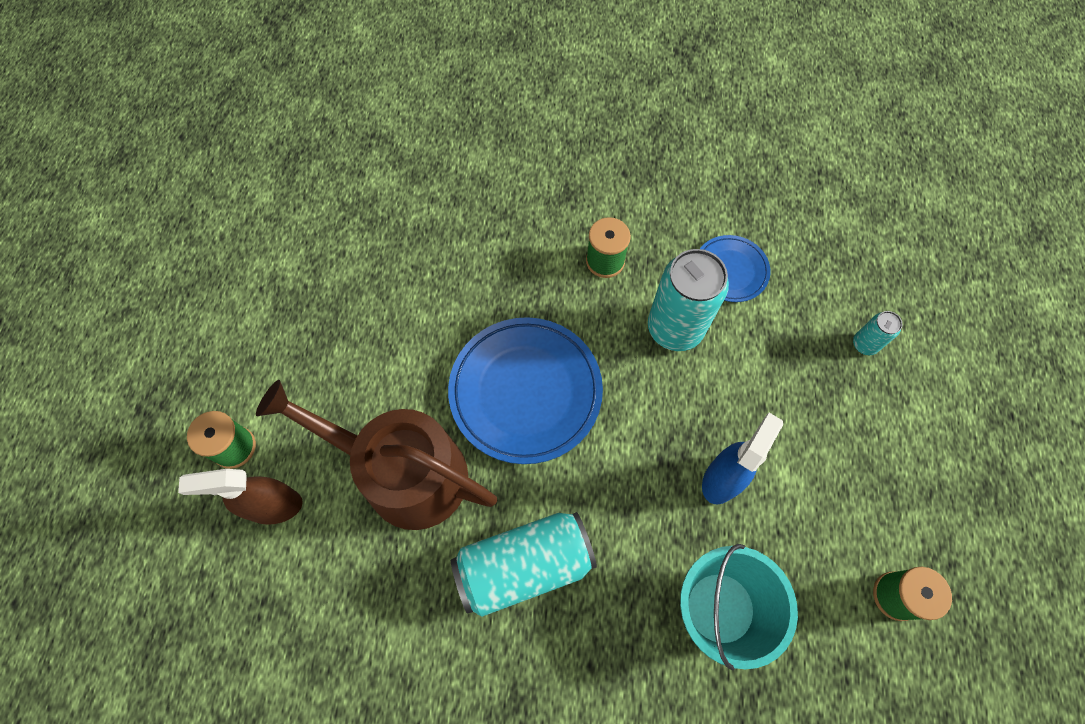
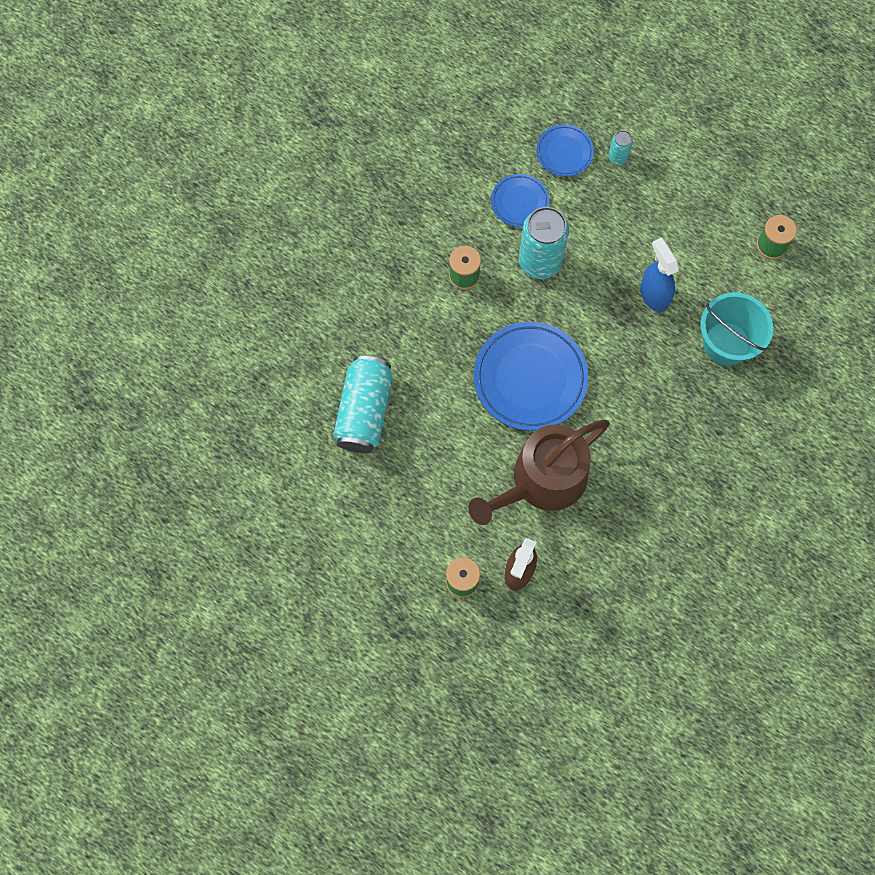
camera: 60 degrees left, 5 degrees up
turquoise can [451,512,597,617] -> turquoise can moved to [333,356,392,453]
none -> blue plate [536,124,594,177]

